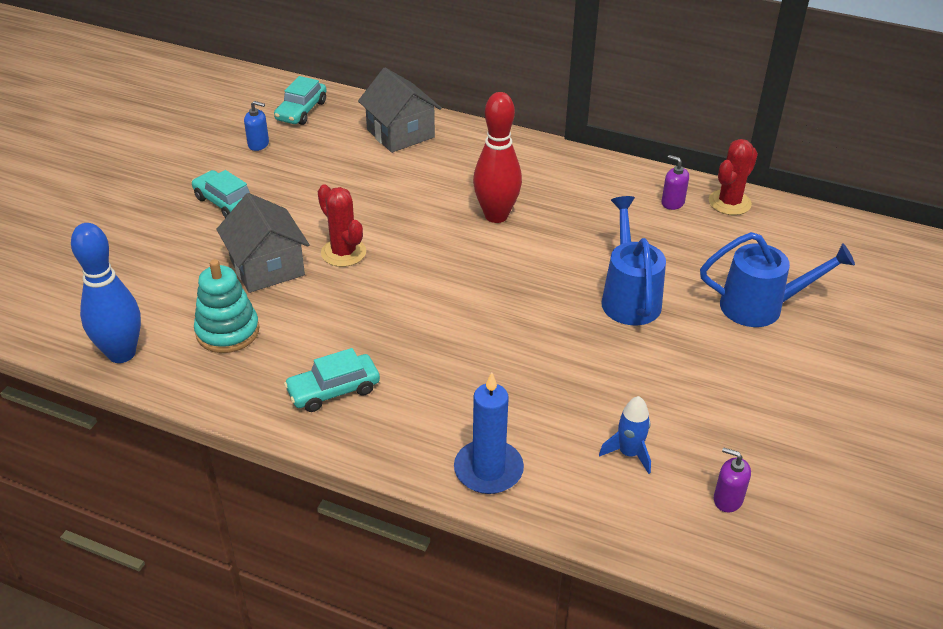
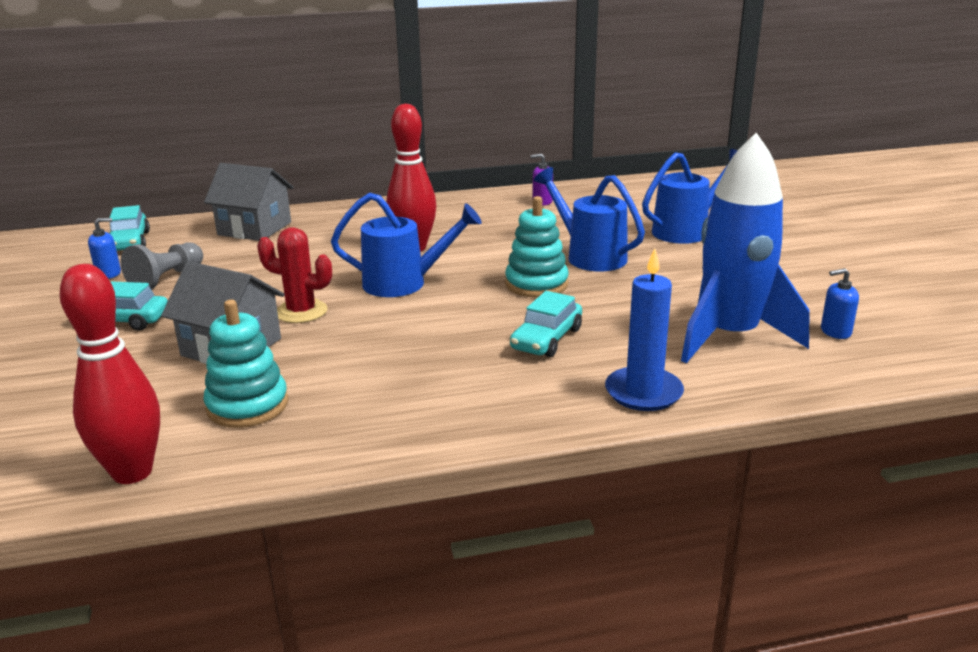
camera: 35 degrees left, 15 degrees down
blue bowling pin [71,223,141,363] -> red bowling pin [60,264,160,484]
turquoise car [284,348,380,412] -> turquoise car moved to [510,291,582,357]
blue rocket [599,396,651,474] -> blue rocket [681,133,810,363], size x2.41
red cactus [709,139,758,215] -> none
purple soap dispenser [714,447,751,513] -> blue soap dispenser [821,268,859,339]
none -> grey pawn [121,242,203,290]
none -> blue watering can [331,193,482,297]
none -> turquoise stacking toy [505,196,569,297]

